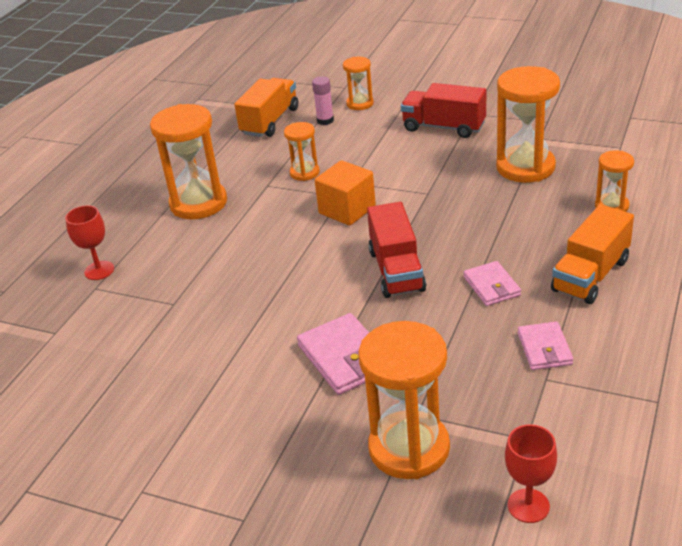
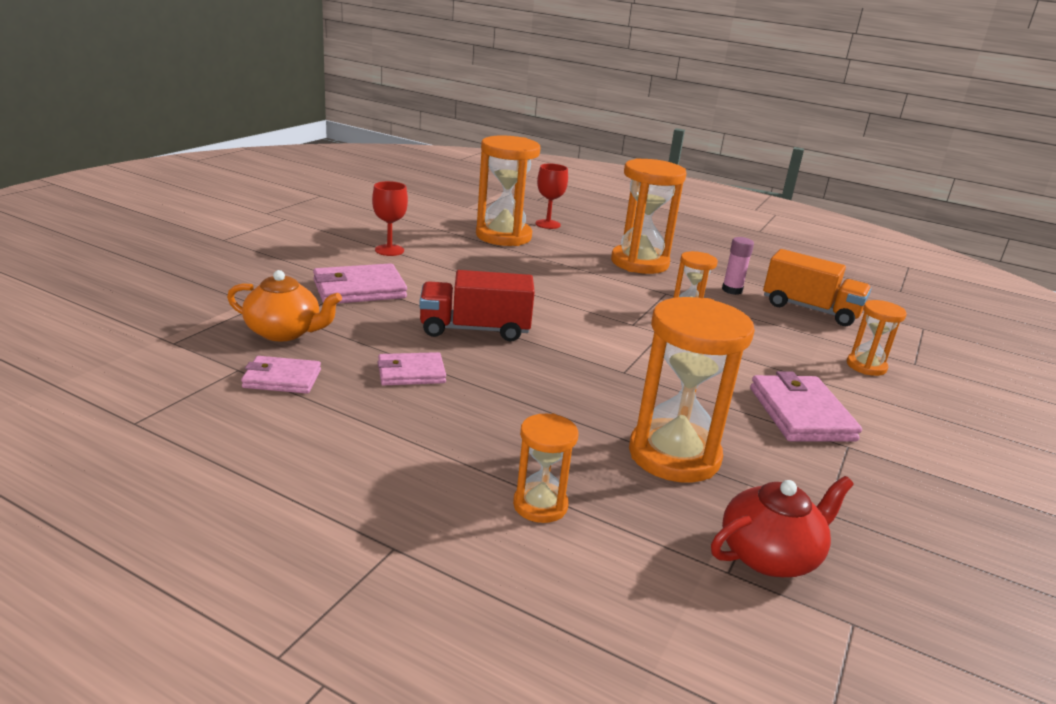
camera: 90 degrees right, 10 degrees down
pink glue stick [312,76,334,125] -> pink glue stick moved to [722,237,754,295]
orange cube [315,160,376,226] -> none
orange hourglass [358,321,450,479] -> orange hourglass moved to [476,135,541,246]
red truck [401,83,486,138] -> pink wallet [750,371,862,442]
red goblet [505,424,557,523] -> red goblet moved to [372,181,408,256]
orange truck [551,204,634,304] -> none
none -> orange teapot [227,270,342,341]
none -> red teapot [711,476,854,577]

